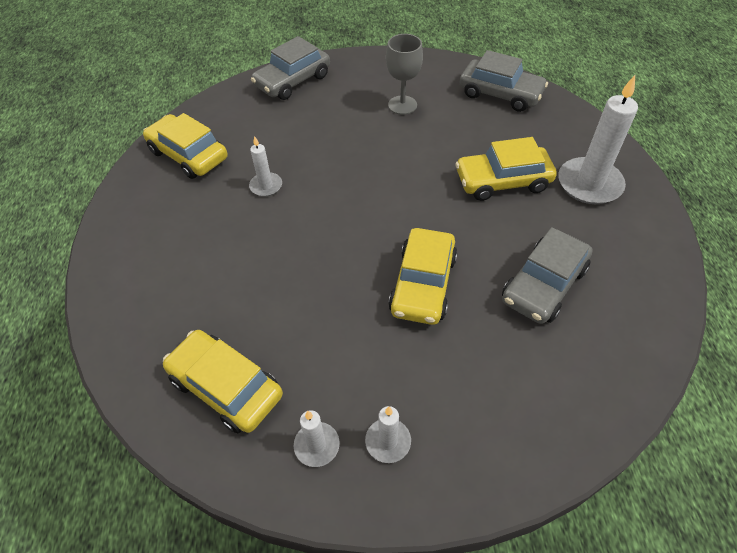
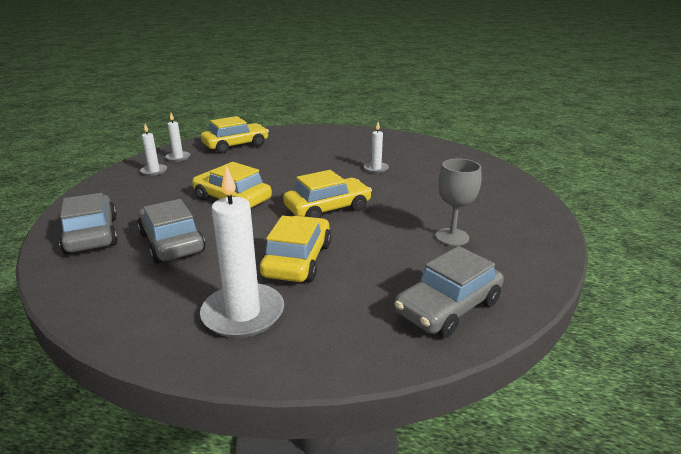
camera: 110 degrees right, 25 degrees down
yellow car [143,113,227,179] -> yellow car moved to [283,170,372,218]
grey car [251,36,330,100] -> grey car moved to [59,193,118,254]

